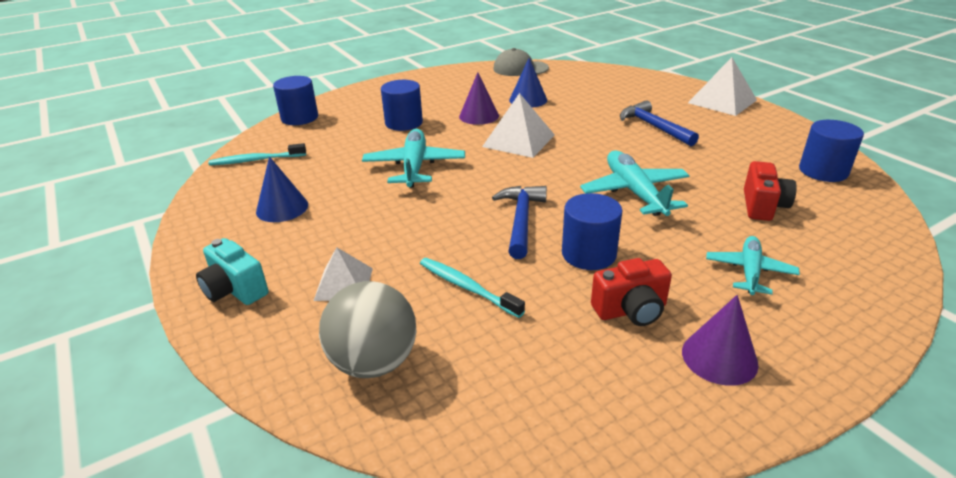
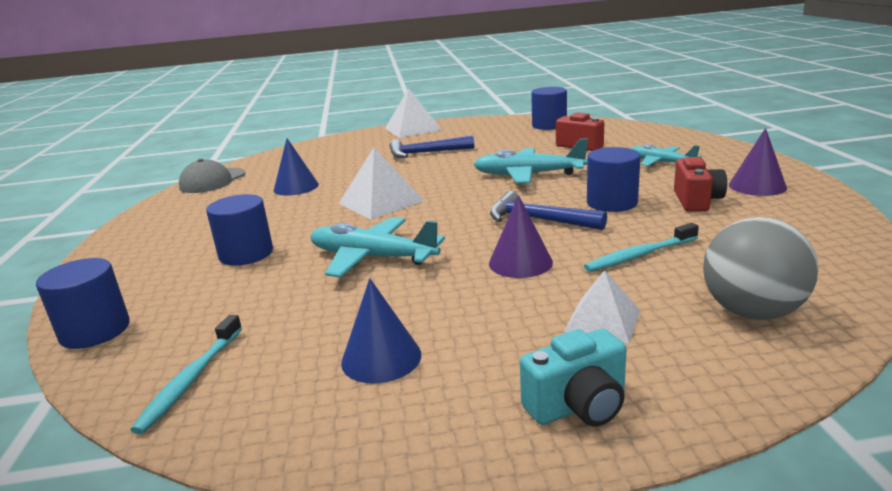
camera: 65 degrees left, 10 degrees down
purple cone [459,72,499,125] -> purple cone moved to [489,195,553,278]

